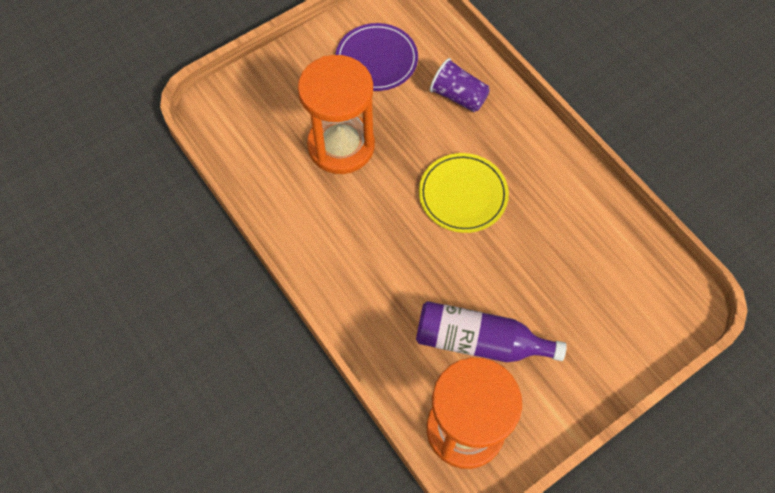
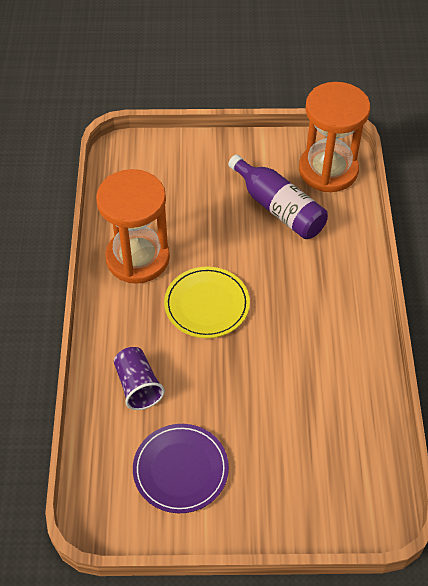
camera: 145 degrees left, 10 degrees down
orange hourglass [298,55,375,174] -> orange hourglass moved to [96,169,170,284]

